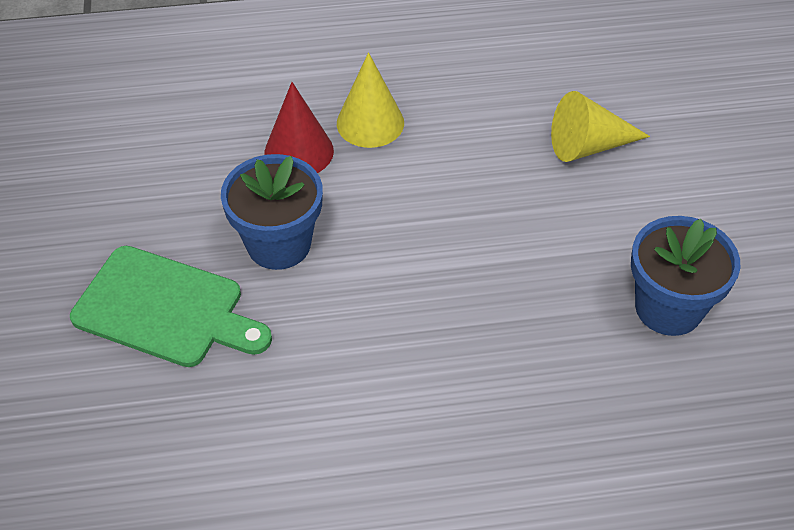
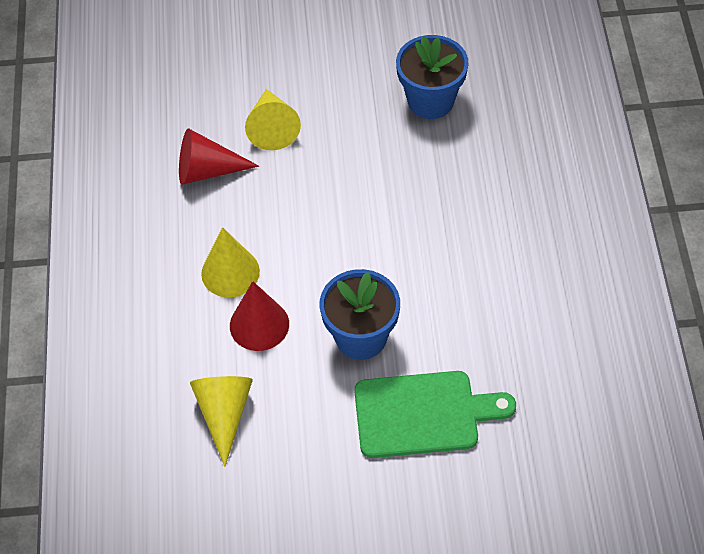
camera: 85 degrees left, 5 degrees up
green cutting board [70,246,272,367] -> green cutting board turned 60 degrees clockwise [354,371,516,458]
none -> red cone [179,129,259,185]
none -> yellow cone [190,376,253,467]

